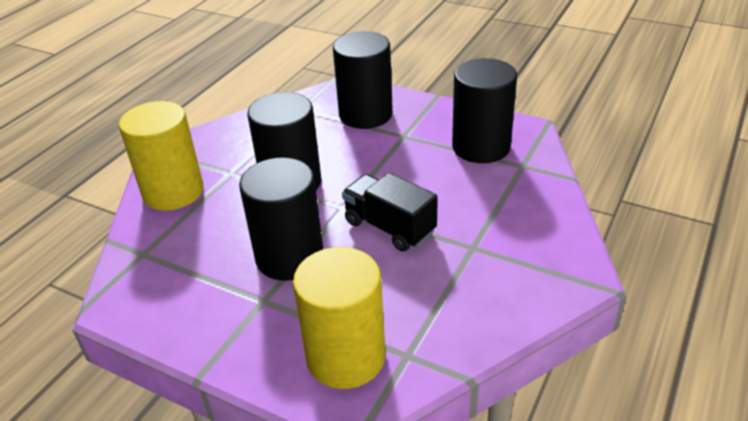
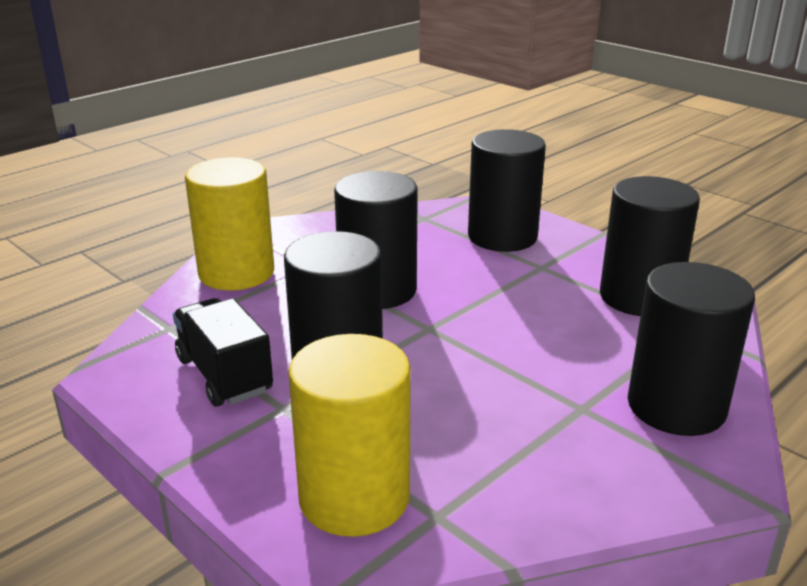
camera: 15 degrees right, 10 degrees down
black truck [342,173,437,252] -> black truck moved to [173,298,273,407]
none -> black cylinder [628,262,755,436]

